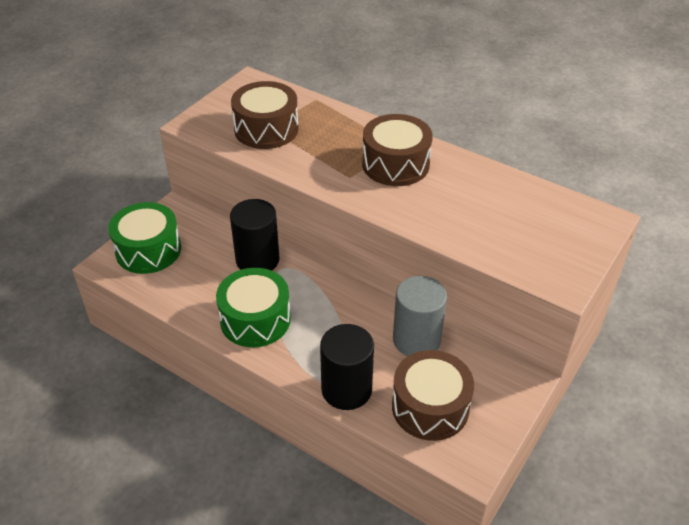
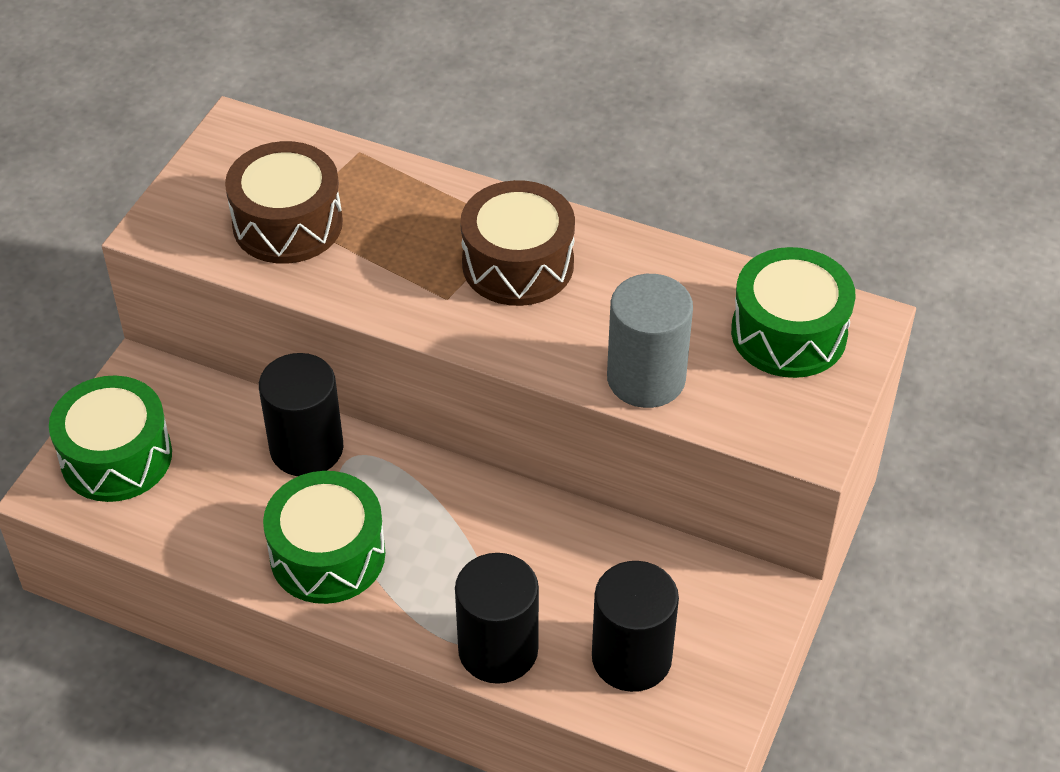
camera: 10 degrees left, 5 degrees up
brown drum [392,350,474,441] -> black cylinder [592,561,679,692]
grey cylinder [393,276,447,356] -> grey cylinder moved to [607,274,693,408]
none -> green drum [731,247,856,378]

